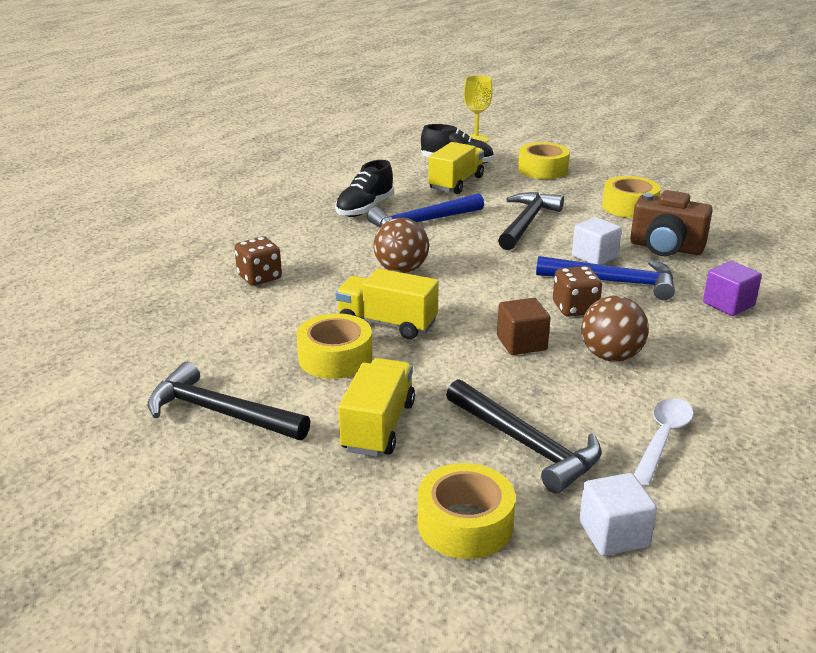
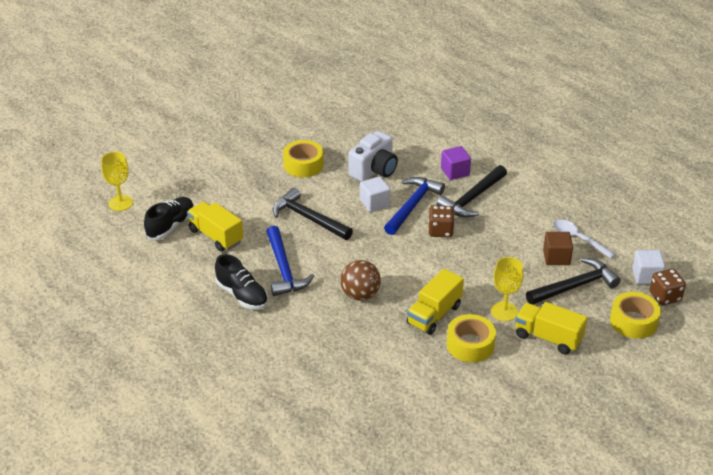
camera: 75 degrees left, 10 degrees up
black hammer [148,362,310,440] -> black hammer moved to [437,165,507,218]
brown dice [234,237,282,286] -> brown dice moved to [649,269,686,305]
brown cube [497,298,550,355] -> brown cube moved to [543,232,573,265]
yellow tape [518,142,570,179] -> none
brown ball [581,296,649,362] -> none
brown camera [630,190,713,256] -> white camera [348,131,398,182]
none -> yellow goblet [491,257,523,321]

